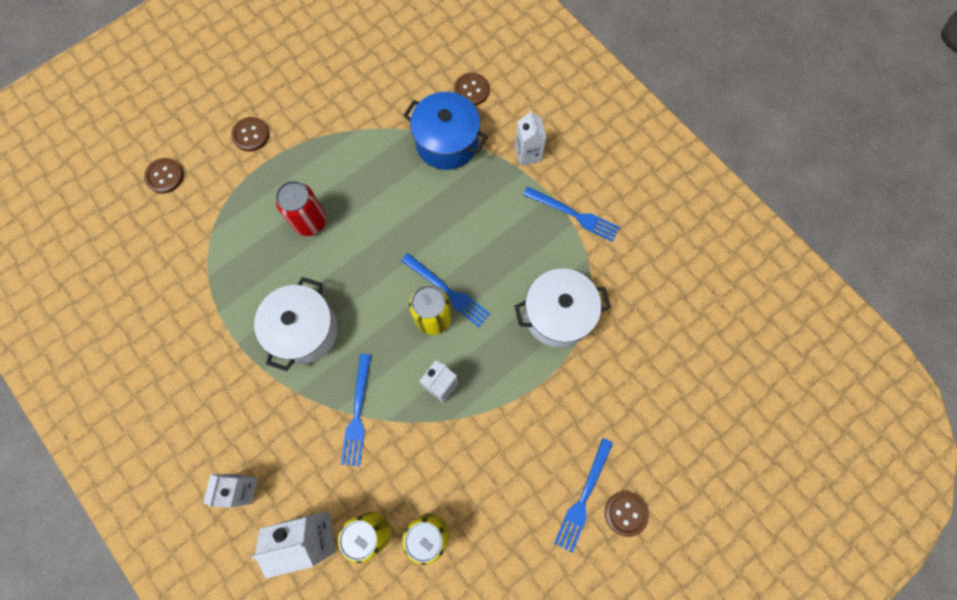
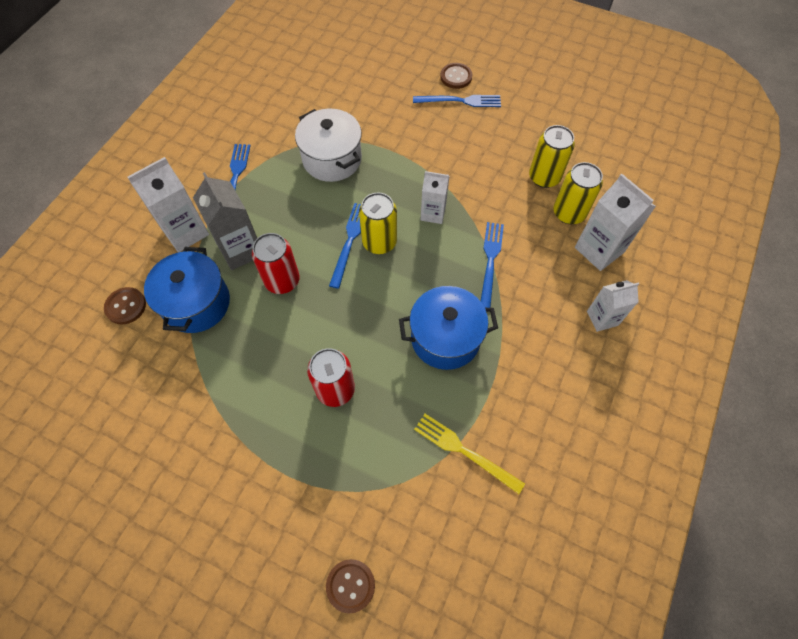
camera: 115 degrees left, 10 degrees down
brown button [231,117,269,152] -> none
white pot [254,277,338,371] -> blue pot [399,286,498,370]
blue fork [341,354,371,467] -> blue fork turned 60 degrees counterclockwise [481,222,504,308]
white carton [515,110,546,166] -> white carton [128,157,209,252], size x1.57
none -> grey carton [193,172,257,270]
none -> red can [252,233,300,294]
none -> yellow fork [414,414,525,494]

